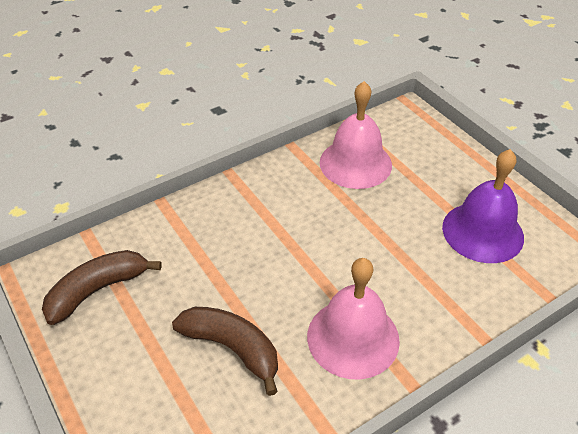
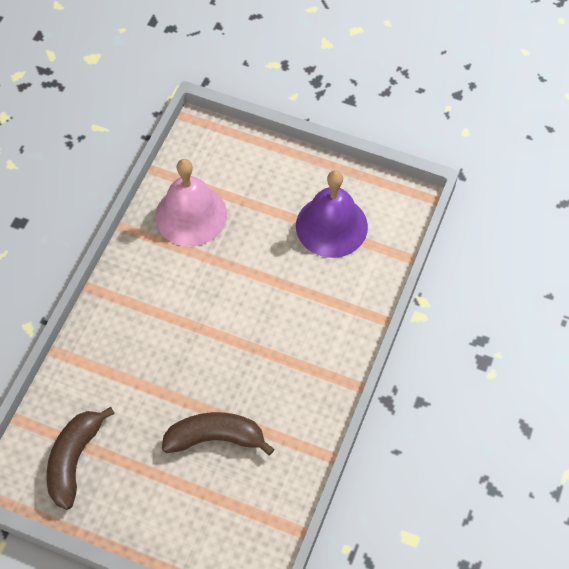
camera: 35 degrees left, 15 degrees up
pink bell [307,258,400,380] -> none

